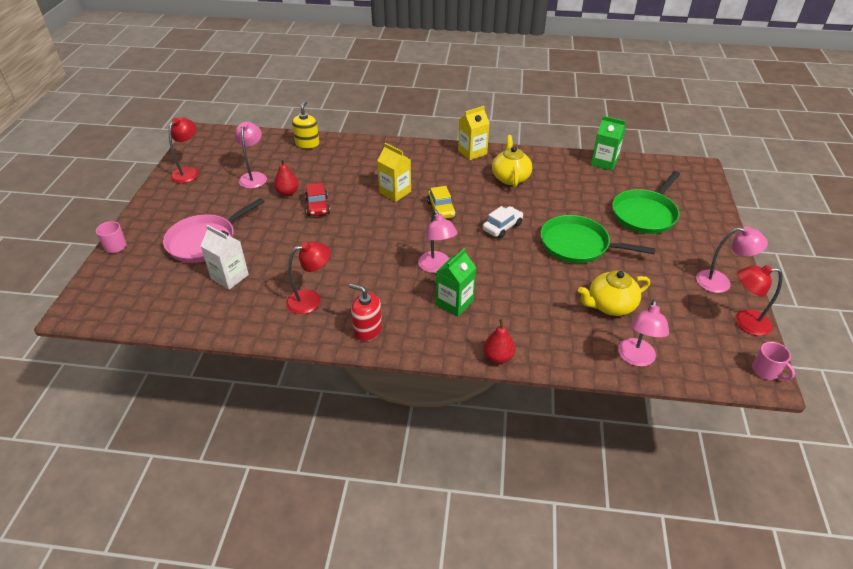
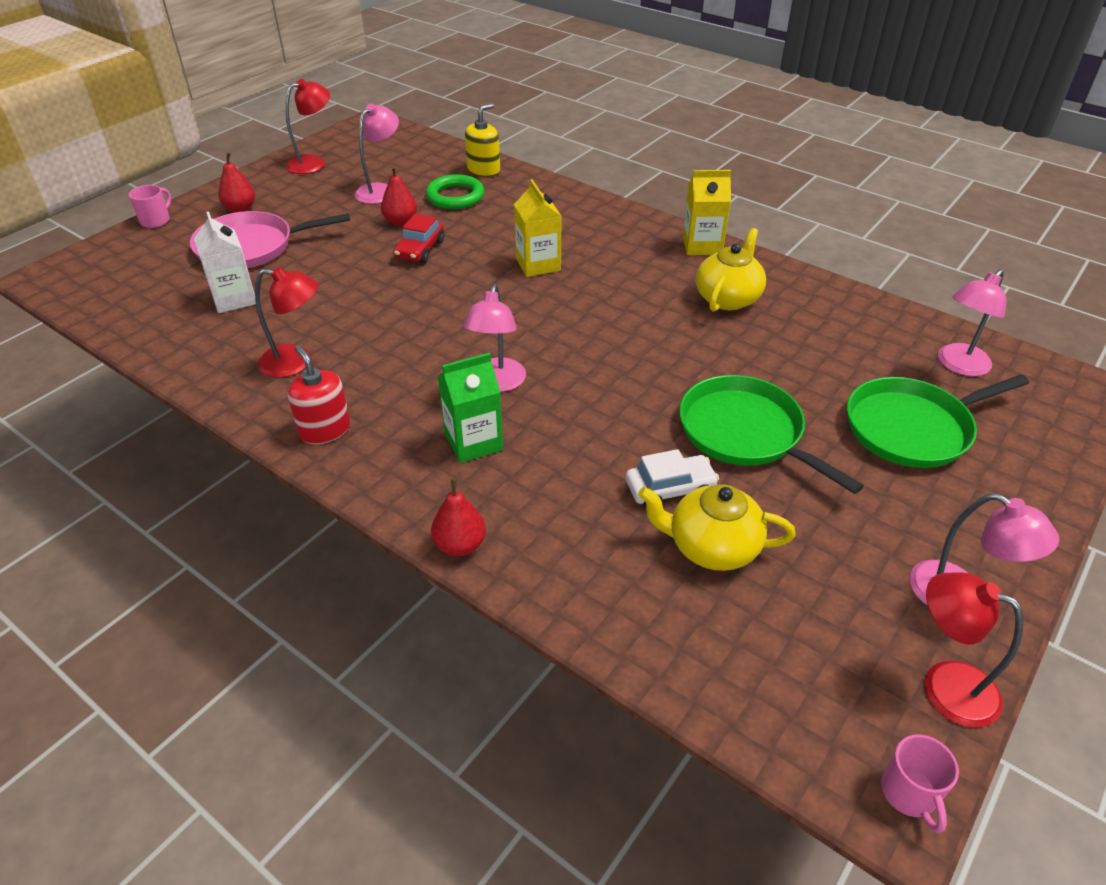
camera: 30 degrees right, 0 degrees up
yellow car [427,186,456,219] -> none
white car [483,206,523,238] -> white car moved to [626,449,719,508]
green carton [591,116,626,171] -> none
pink lamp [618,299,669,367] -> pink lamp moved to [938,269,1007,376]
none -> red pear [218,152,255,212]
none -> green ring [426,174,484,209]

